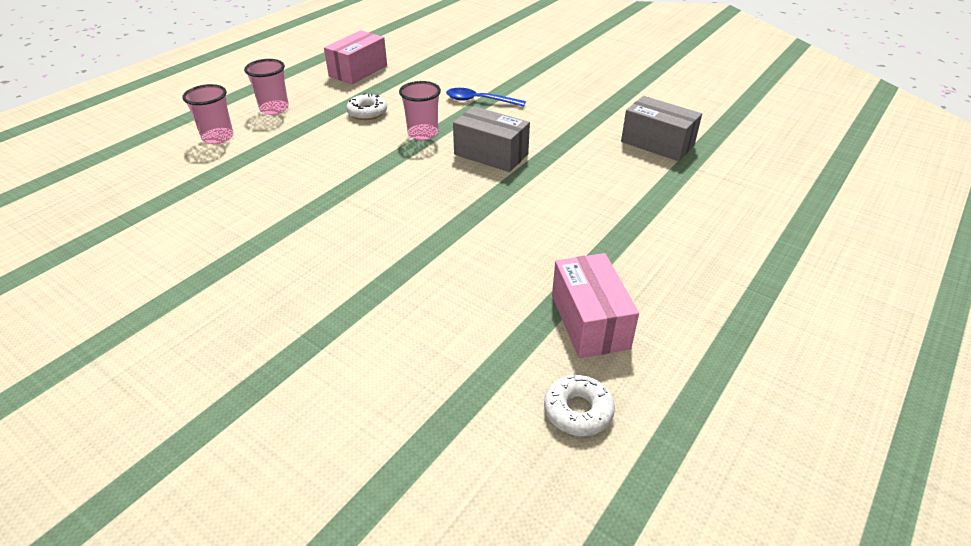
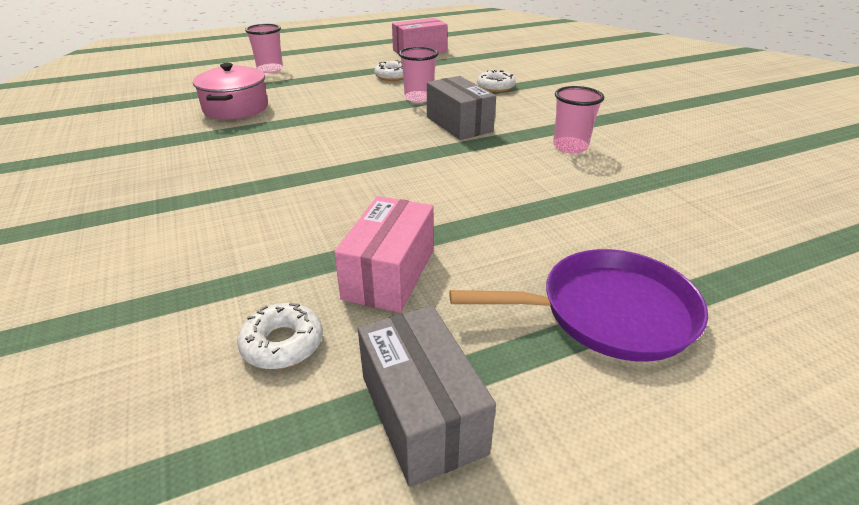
camera: 30 degrees right, 5 degrees down
pink cup [244,59,289,115] -> pink cup moved to [553,86,604,154]
blue spoon [446,88,526,107] -> white donut [477,70,516,92]
grey box [621,96,702,161] -> grey box moved to [358,305,496,487]
none -> pink pot [193,63,268,120]
none -> purple pan [449,249,708,362]

